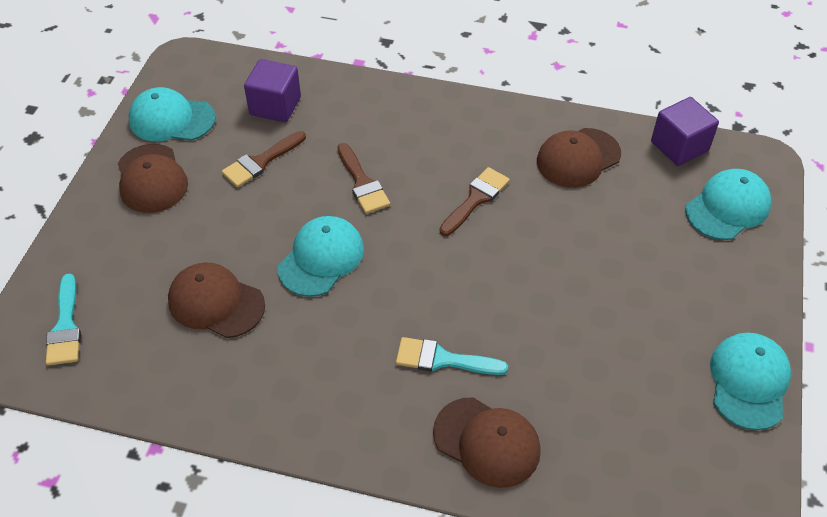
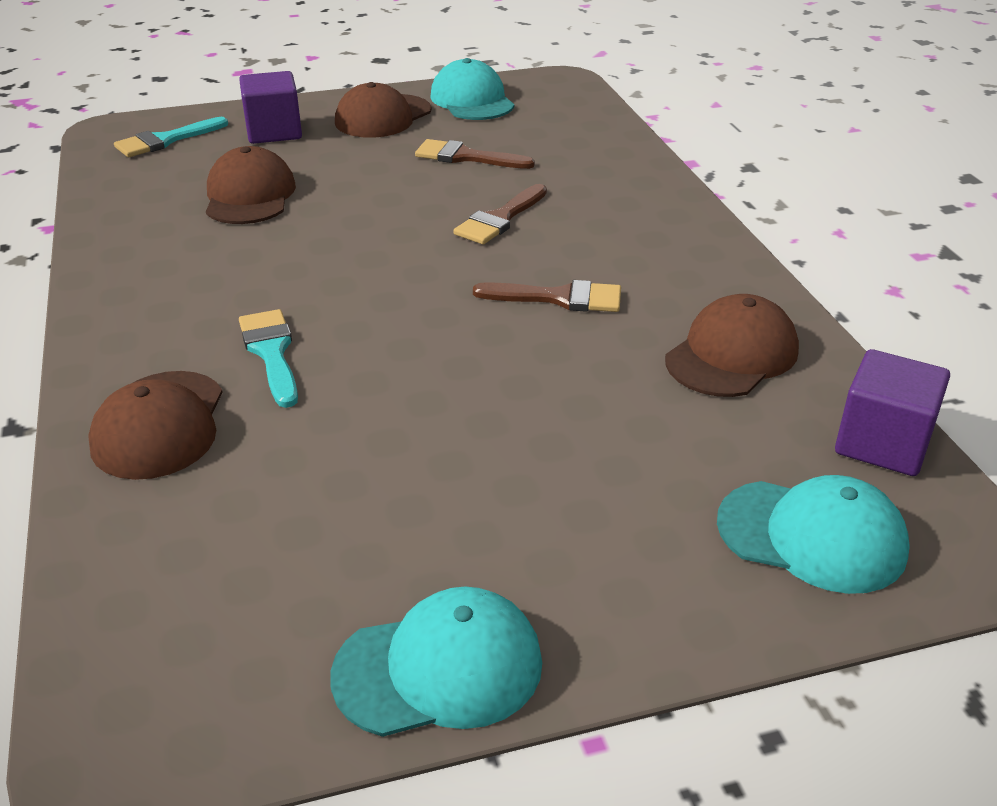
camera: 60 degrees right, 15 degrees down
purple cube [244,59,301,122] -> purple cube moved to [239,71,302,144]
turquoise cap [278,216,364,297] -> none
brown cap [537,128,621,188] -> brown cap turned 105 degrees clockwise [665,294,799,397]

